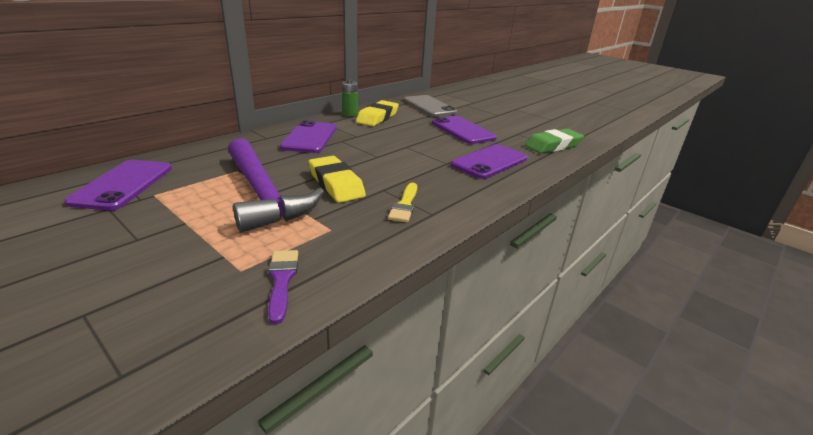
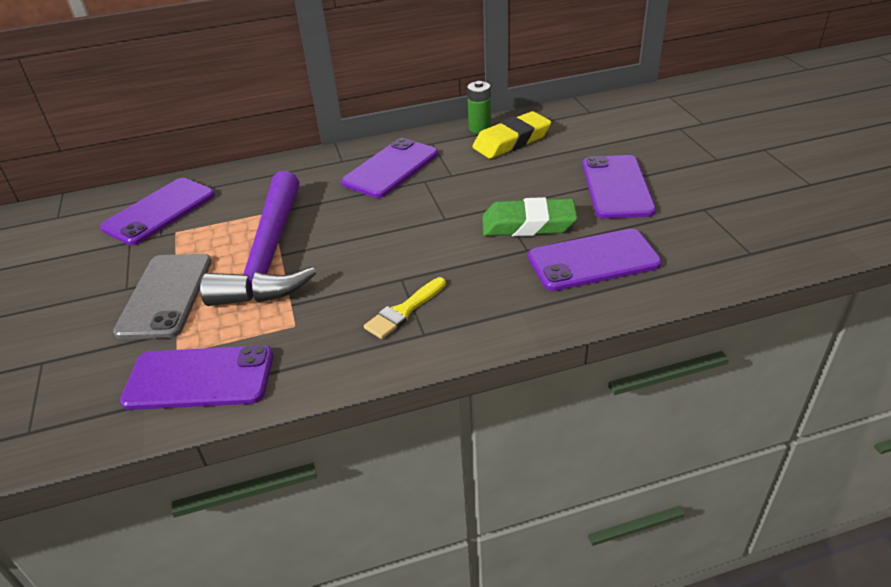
camera: 35 degrees right, 10 degrees up
purple brush [268,250,298,324] -> purple phone [120,345,273,410]
yellow eraser [309,156,366,203] -> none
grey phone [404,95,457,117] -> grey phone moved to [113,254,212,339]
green eraser [524,129,584,153] -> green eraser moved to [482,197,578,237]

